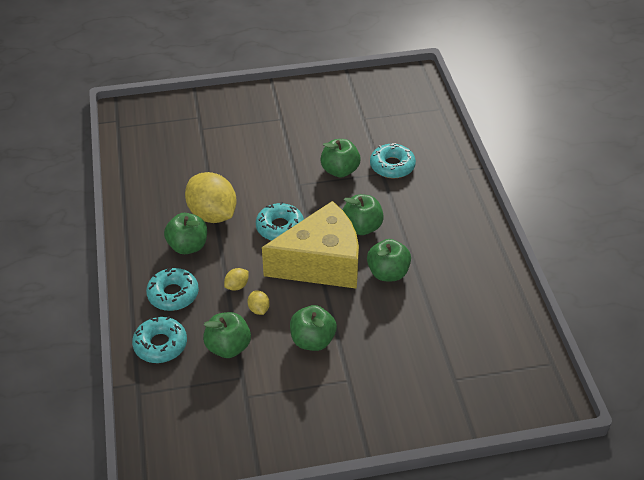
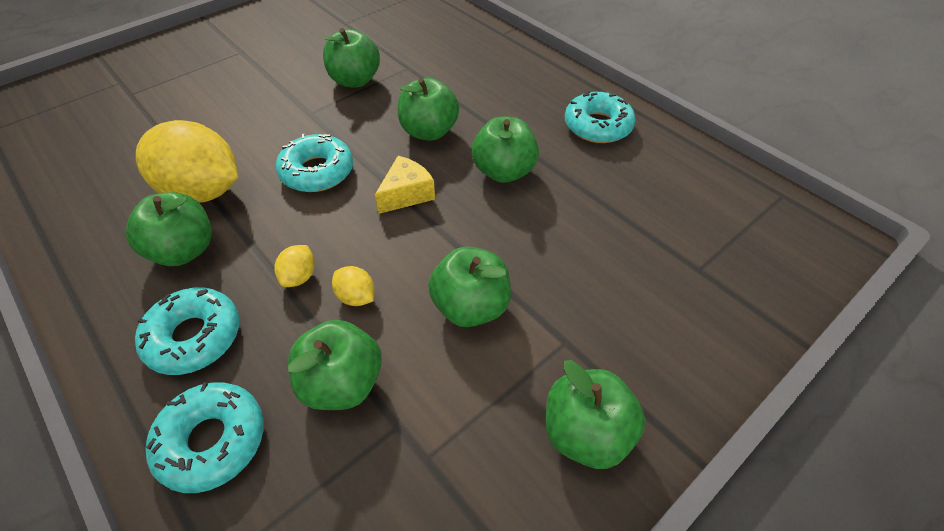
camera: 30 degrees left, 5 degrees up
yellow cheese [262,201,359,289] -> yellow cheese [375,156,435,214], size x0.40
turquoise donut [370,143,416,178] -> turquoise donut moved to [565,91,636,143]
none -> green apple [546,360,645,469]

